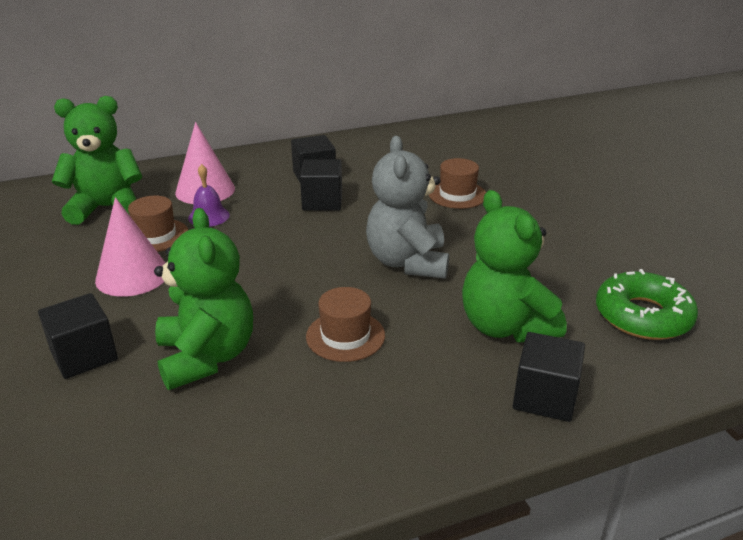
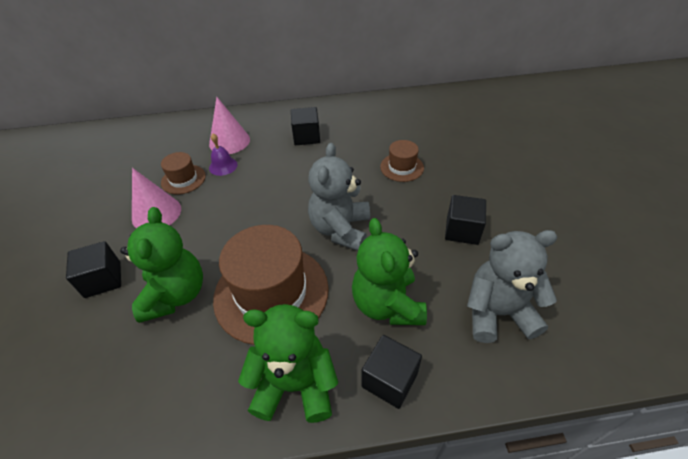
camera: 15 degrees right, 15 degrees up
green teddy bear [52,96,142,225] -> green teddy bear moved to [238,304,338,423]
black cube [300,159,342,211] -> black cube moved to [445,195,486,245]
brown hat [306,287,385,362] -> brown hat [213,225,329,345], size x2.04
green donut [596,269,698,340] -> grey teddy bear [467,230,558,343]

